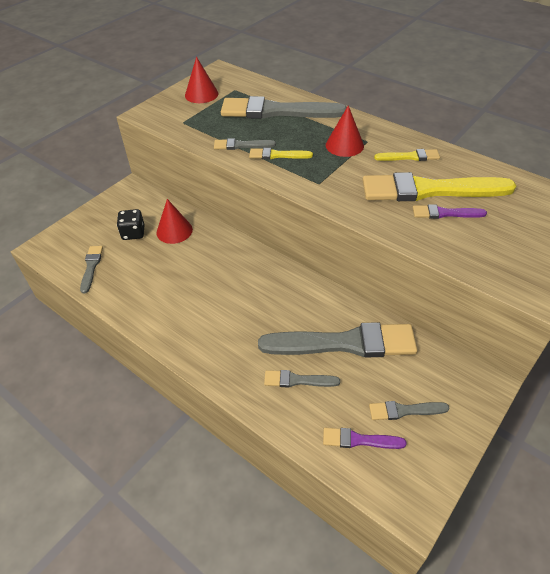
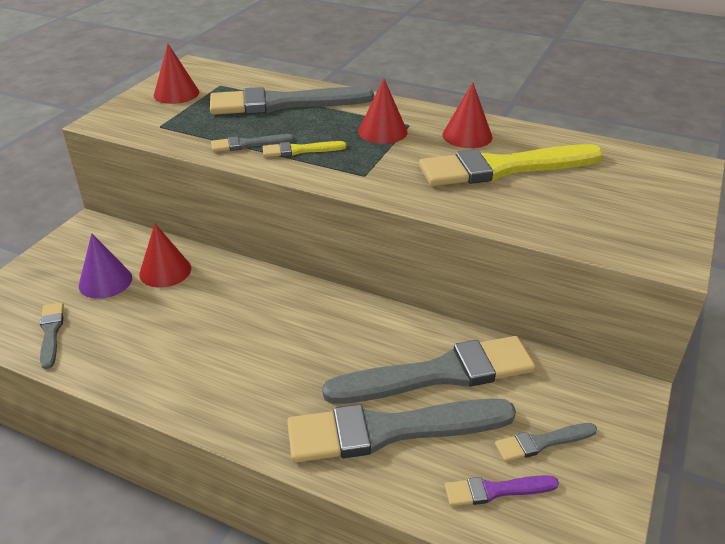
camera: 15 degrees left, 10 degrees down
black dice [117,209,144,240] -> purple cone [79,233,132,299]
grey brush [264,370,340,388] -> grey brush [287,398,516,462], size x2.18
yellow brush [374,149,440,161] -> red cone [442,82,493,148]
purple brush [413,204,487,219] -> none

